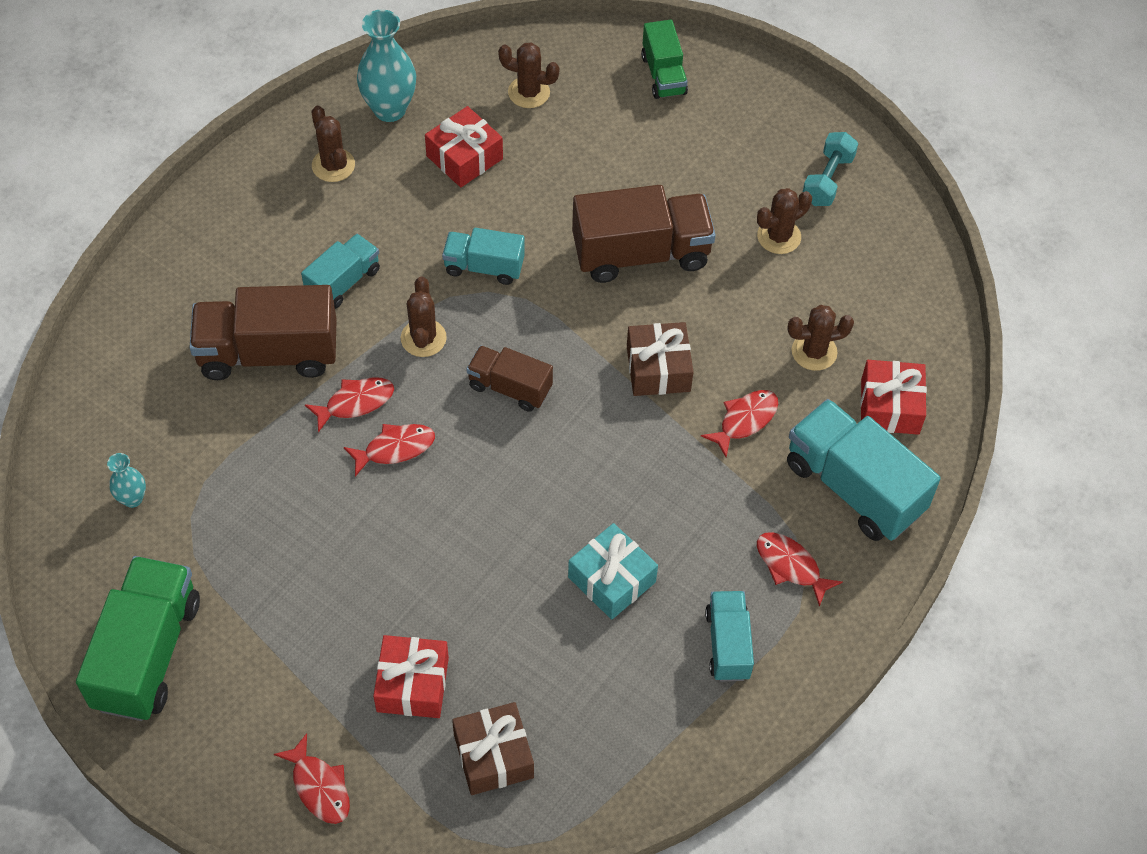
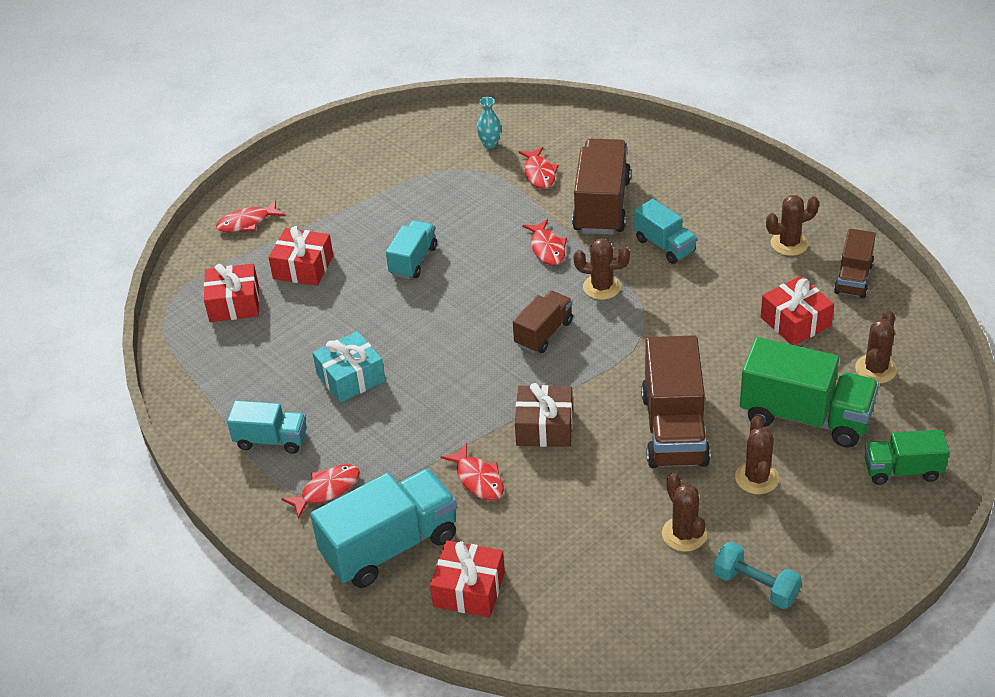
camera: 105 degrees right, 15 degrees down
green truck [76,556,200,721] -> green truck moved to [740,337,879,448]
red fish [344,424,435,477] -> red fish moved to [518,147,559,189]
turquoise vase [357,9,416,122] -> brown truck [834,229,876,298]
turquoise truck [442,228,525,285] -> turquoise truck moved to [386,220,437,279]
brown gift [452,702,534,795] -> red gift [204,264,259,322]
brown cactus [787,305,854,371] -> brown cactus moved to [735,416,779,494]

